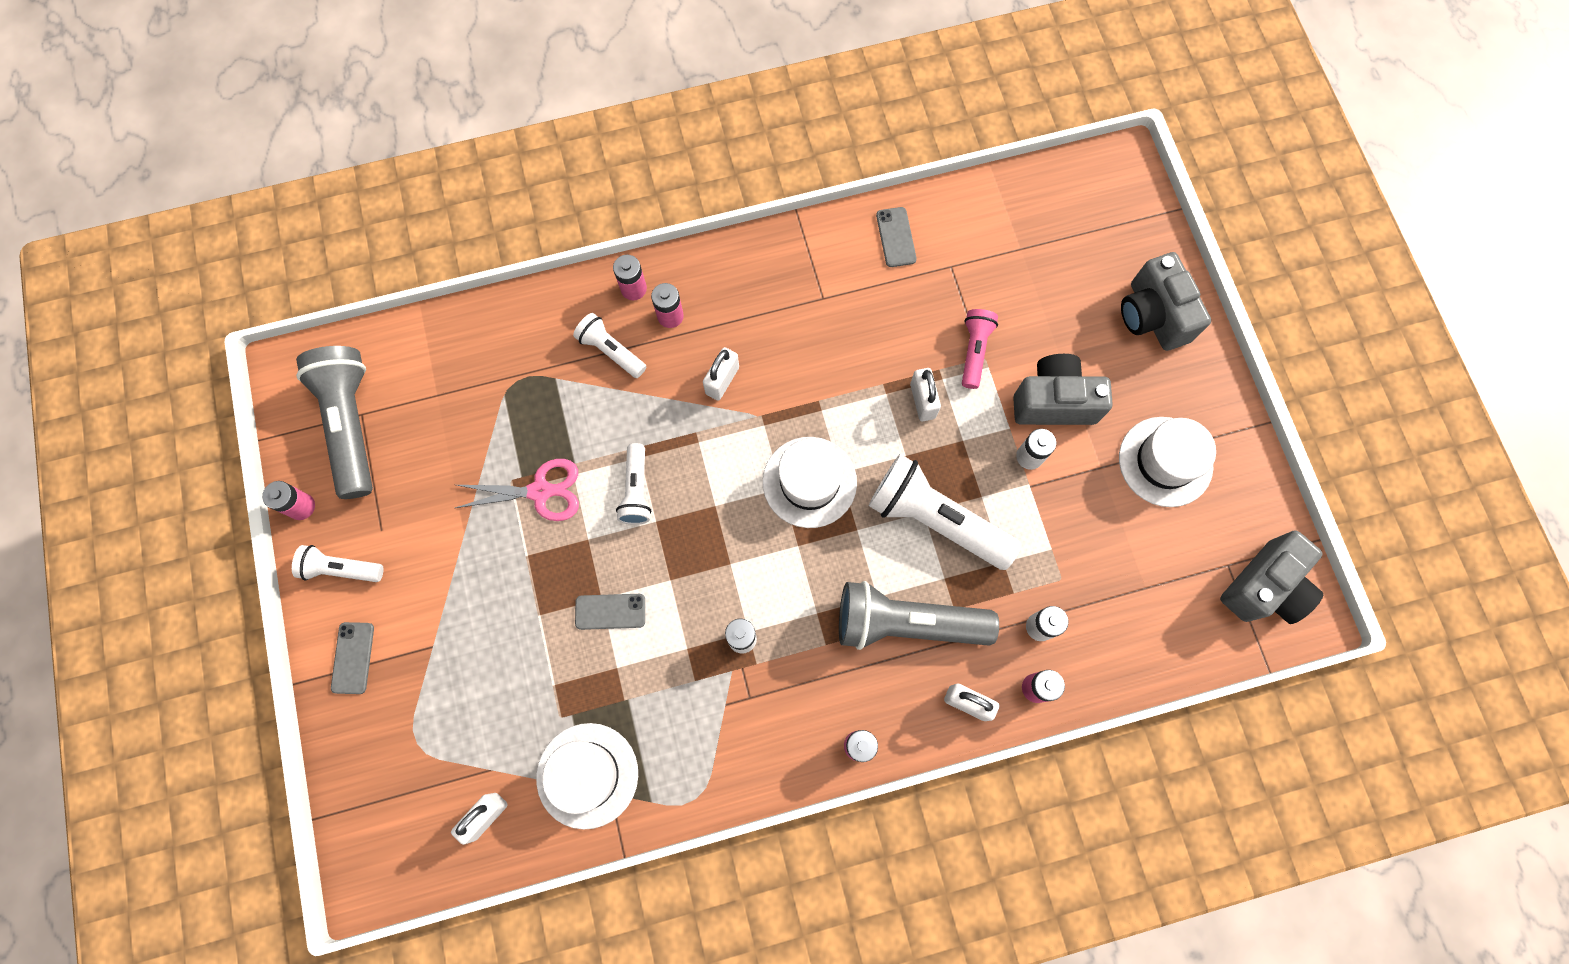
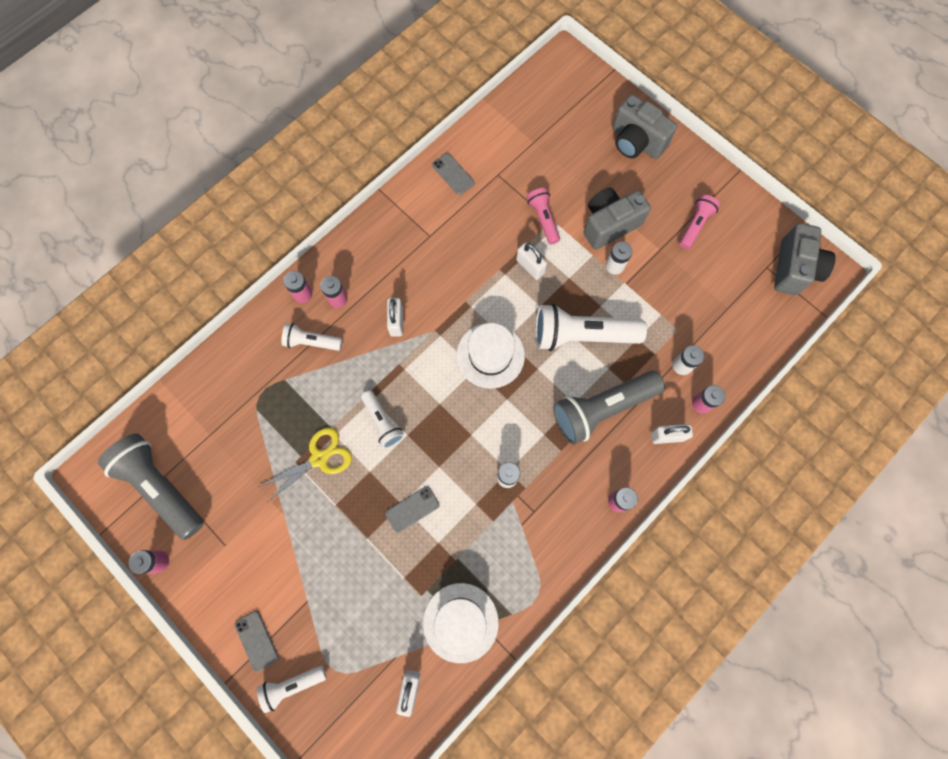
camera: 30 degrees left, 0 degrees up
white flashlight [292,545,384,582] -> white flashlight moved to [257,666,327,713]
pink scissors [455,459,579,521] -> yellow scissors [258,427,352,501]
white hat [1119,417,1216,507] -> pink flashlight [680,195,720,249]

